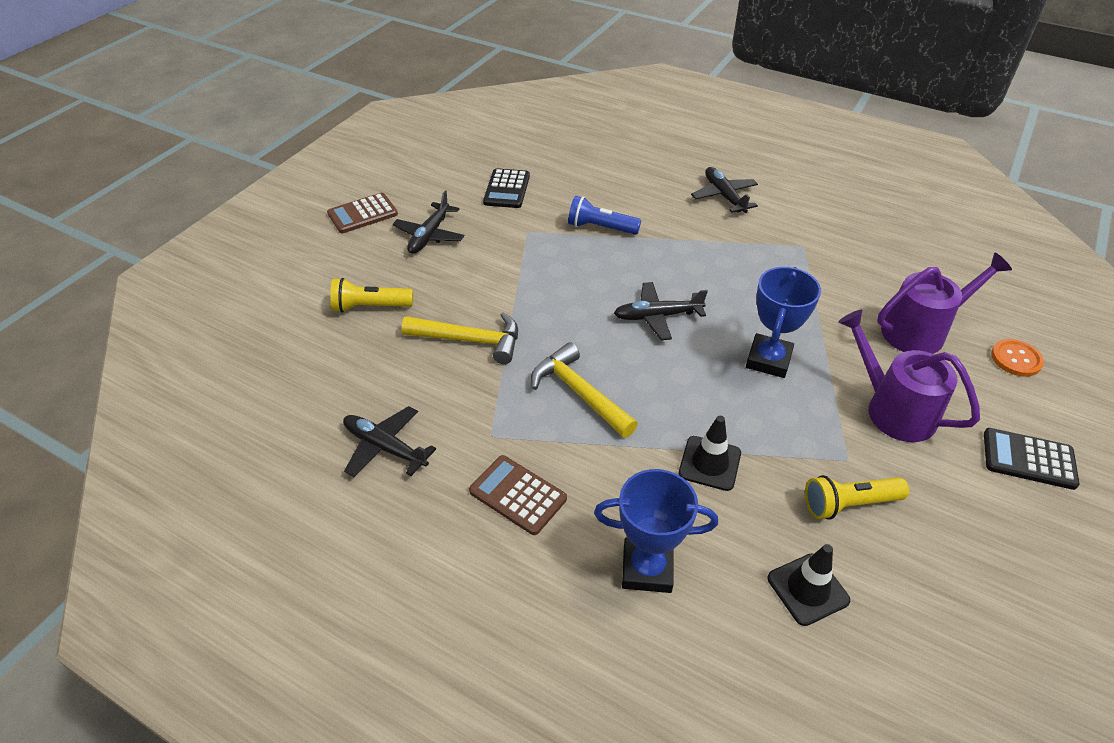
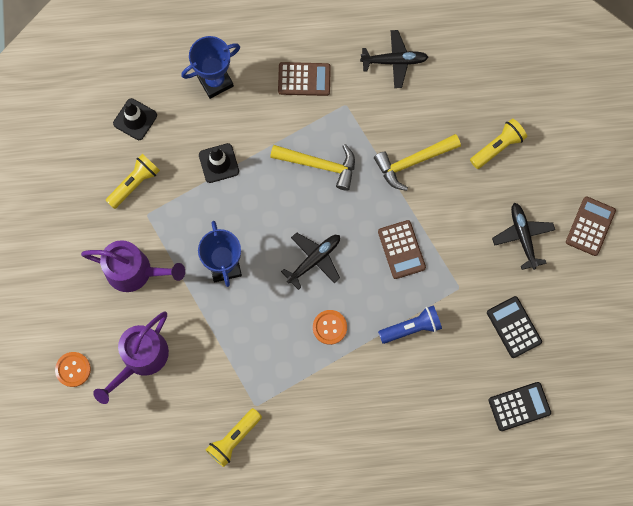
camera: 145 degrees right, 30 degrees up
black plane [691,167,758,213] -> none
black calculator [984,428,1080,490] -> black calculator moved to [489,382,551,431]
none -> yellow flashlight [206,408,262,467]
none -> orange button [313,310,347,345]
none -> brown calculator [378,220,426,279]

